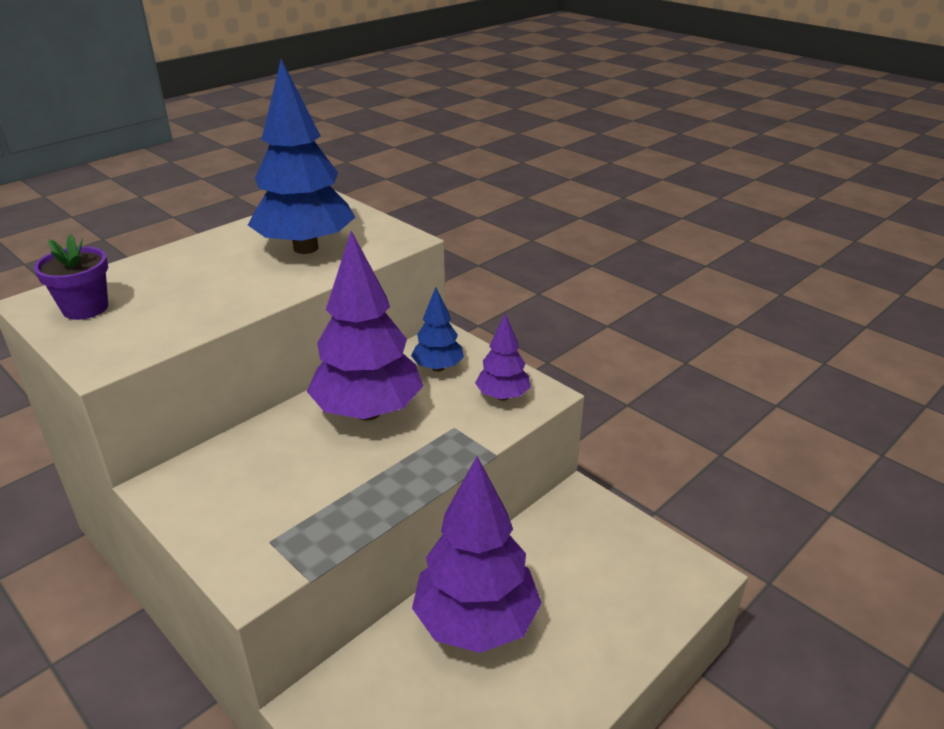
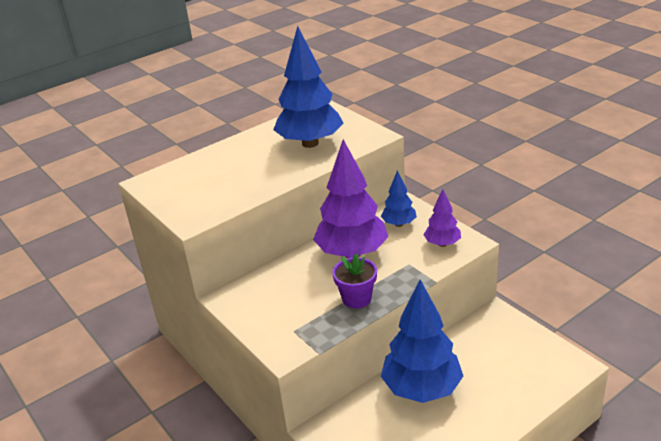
camera: 10 degrees right, 0 degrees up
purple flower pot [34,234,108,320] -> purple flower pot moved to [332,254,377,309]
purple tree [412,456,542,653] -> blue tree [381,280,463,403]

